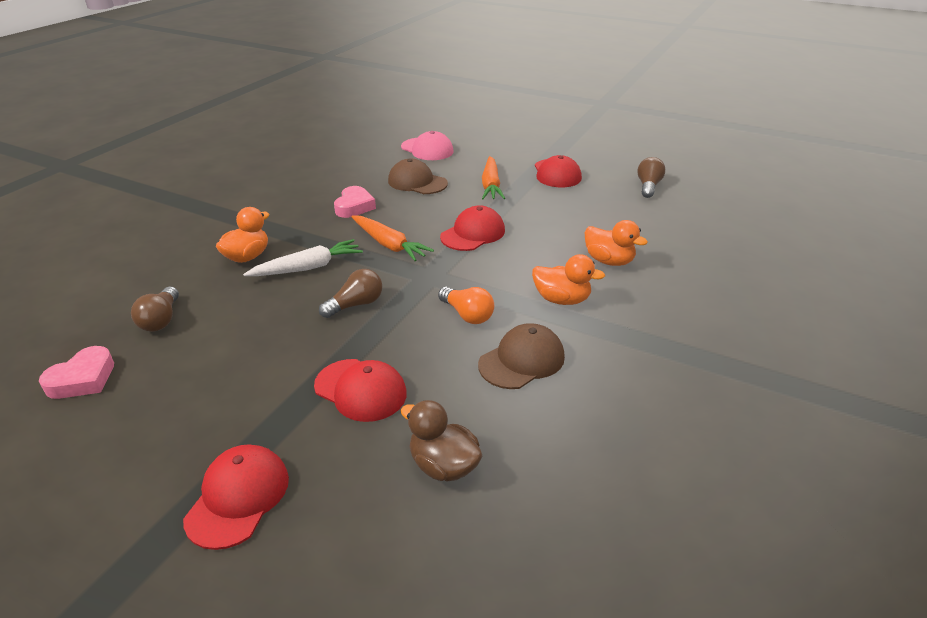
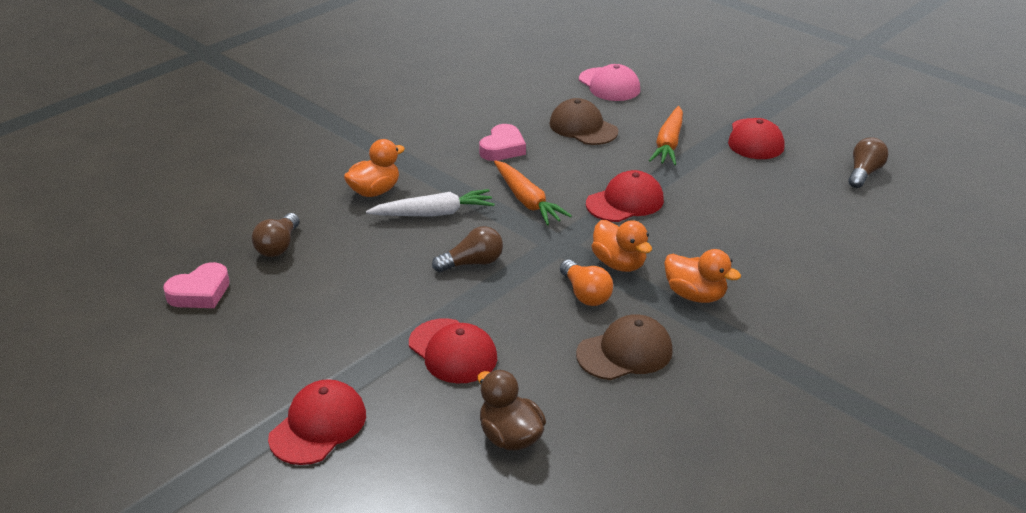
camera: 15 degrees right, 0 degrees up
orange duck [585,220,648,266] -> orange duck moved to [591,220,652,272]

